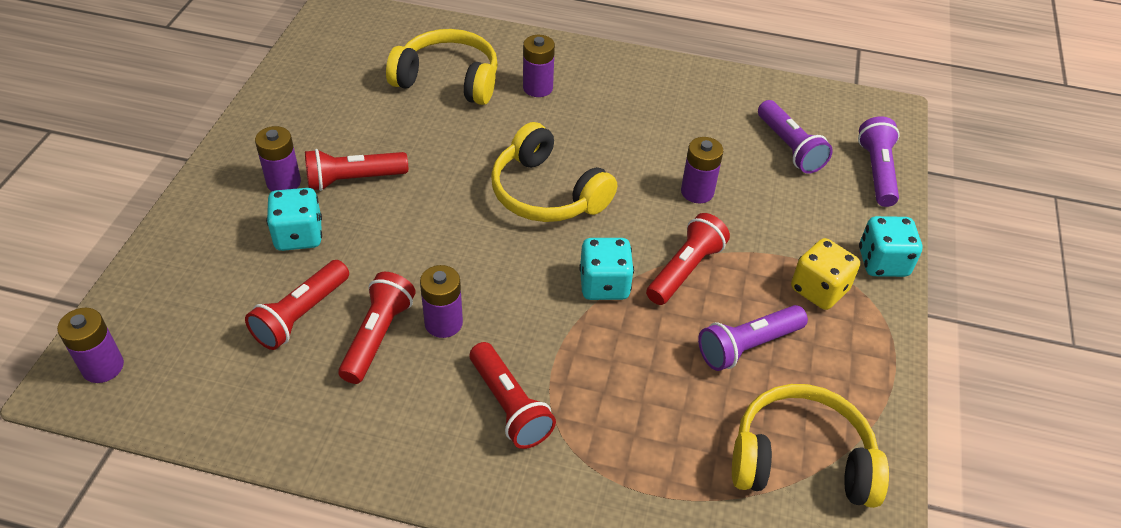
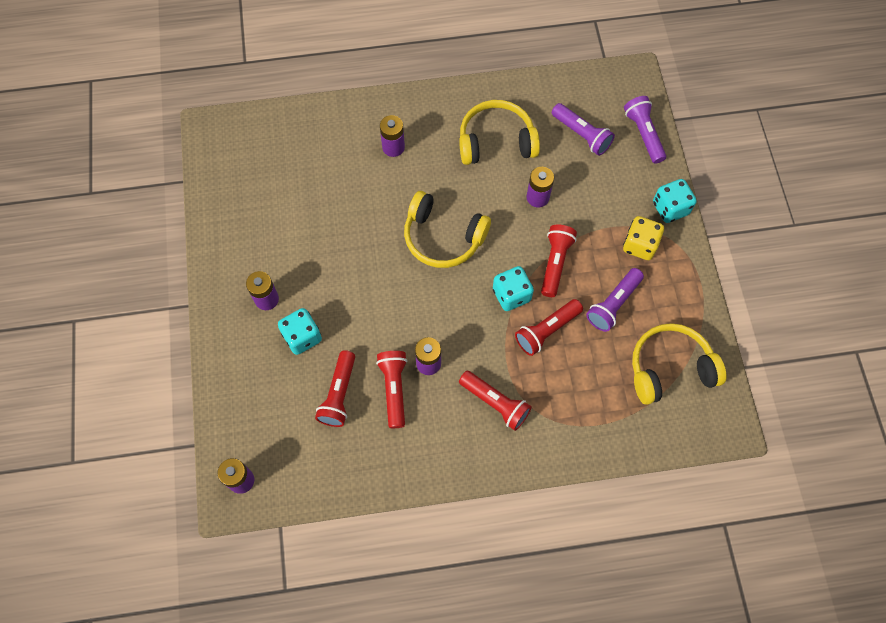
camera: 20 degrees left, 20 degrees up
red flashlight [305,149,408,191] -> red flashlight moved to [515,299,583,356]
yellow headphones [386,29,498,105] -> yellow headphones moved to [459,100,540,165]

